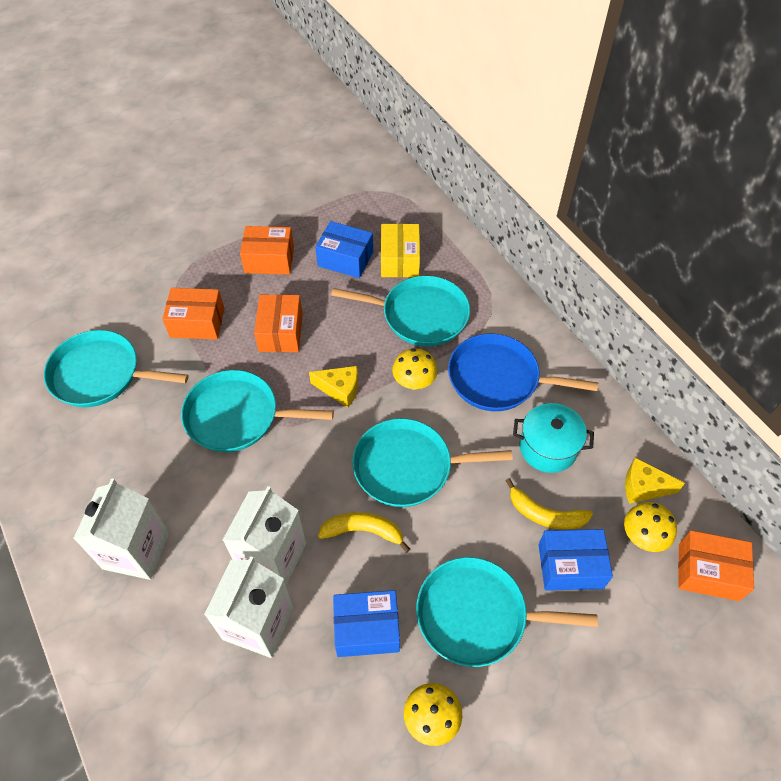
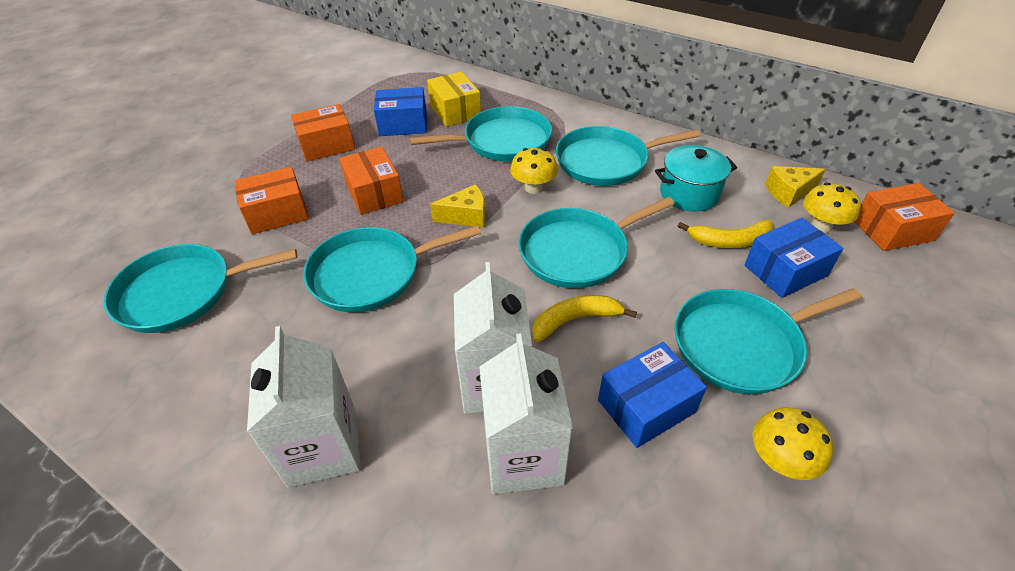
camera: 25 degrees left, 10 degrees down
blue pan [448,333,598,411] -> turquoise pan [556,126,701,186]

